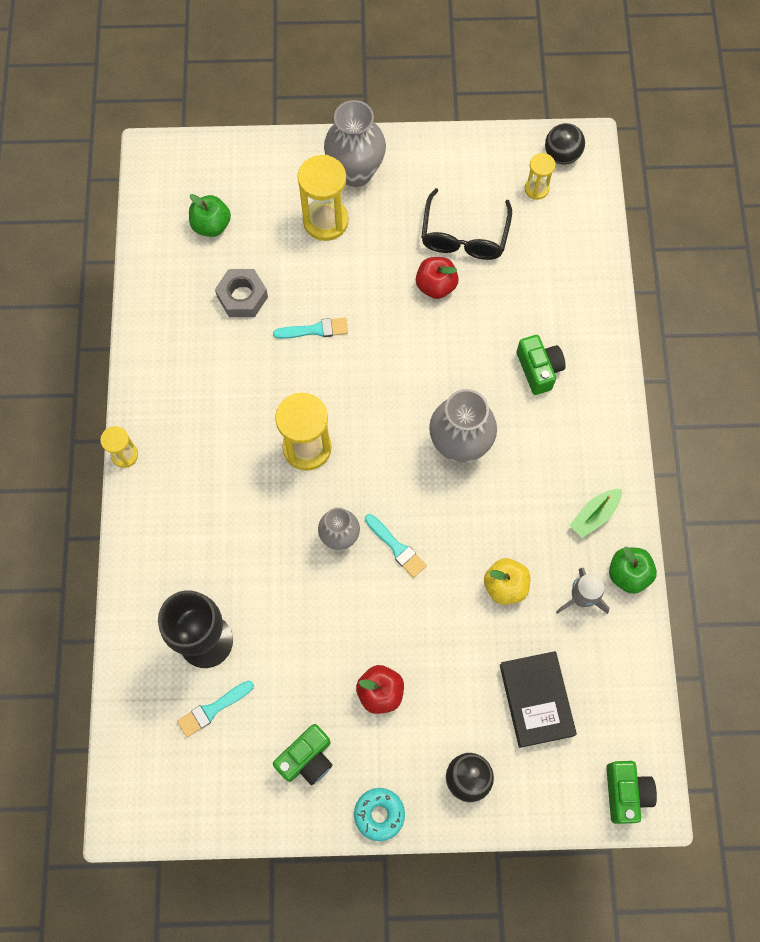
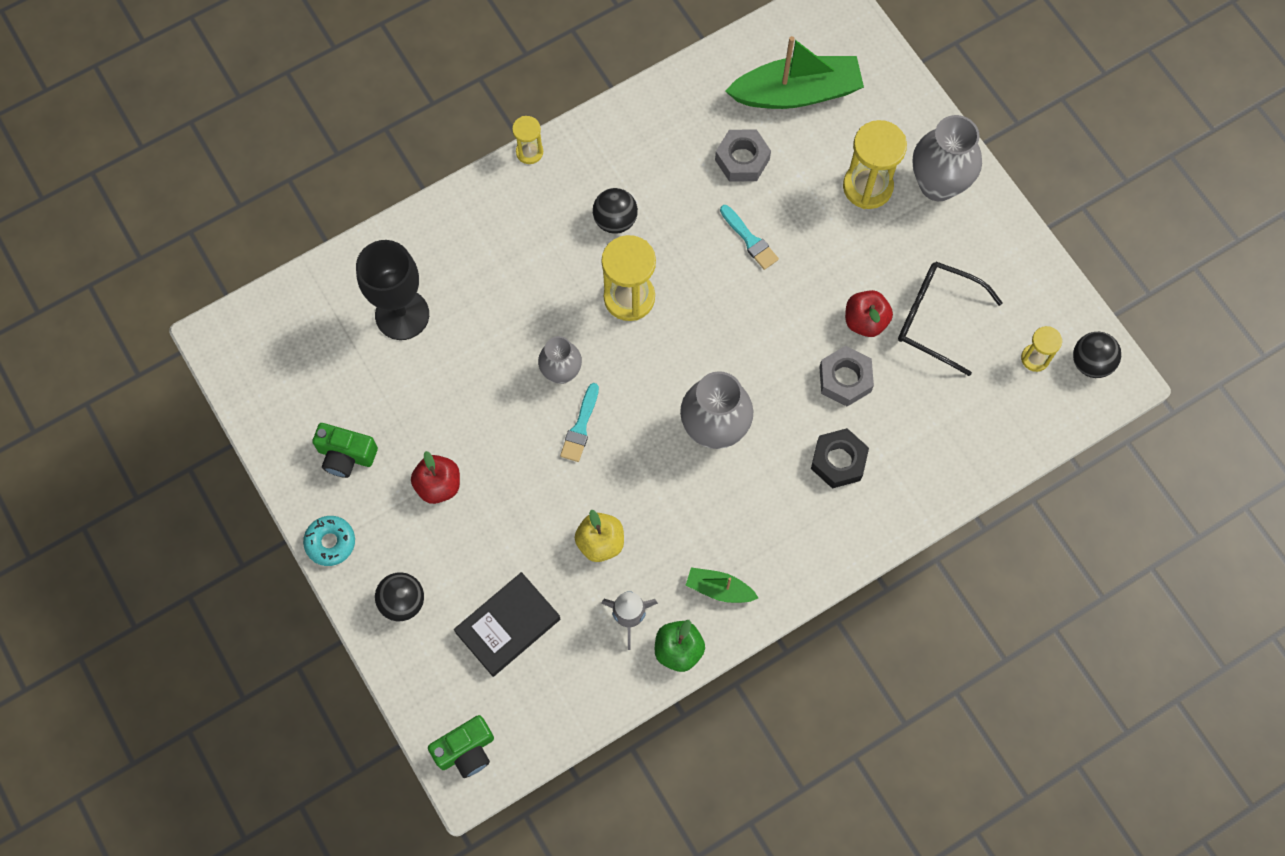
camera: 60 degrees right, 0 degrees up
turquoise brush [177,681,254,737] -> none
green apple [189,194,231,237] -> green boat [725,36,864,109]
black glasses [421,188,512,260] -> black glasses turned 45 degrees clockwise [898,262,1003,376]
green camera [517,335,566,395] -> black nut [811,428,869,488]
none -> black ball [593,188,638,234]
none -> grey nut [819,346,874,406]

